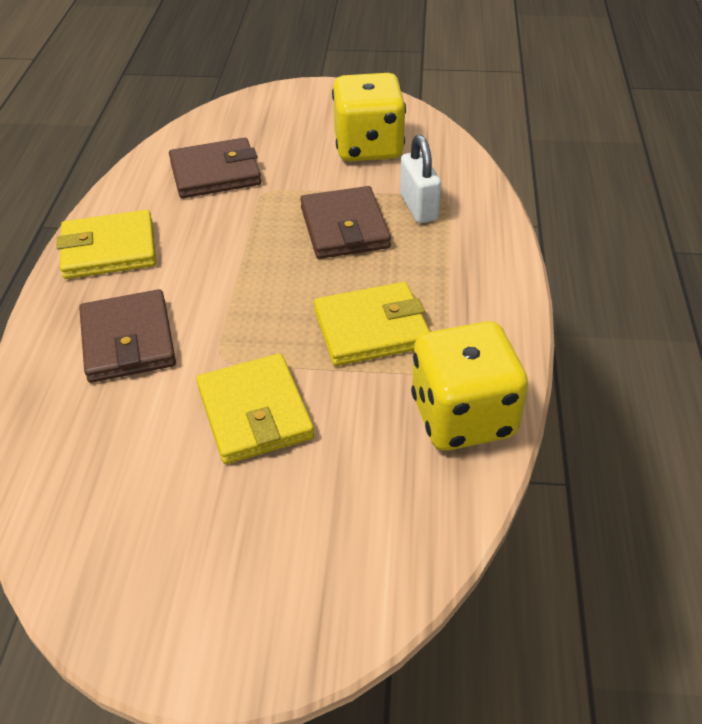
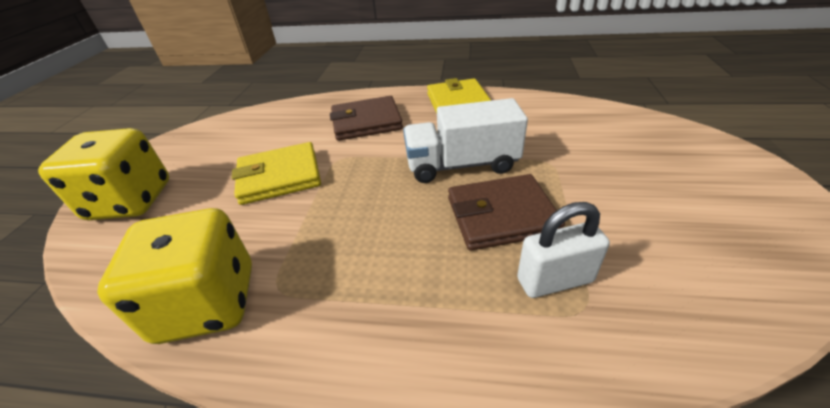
camera: 95 degrees right, 5 degrees down
brown wallet [169,137,261,198] -> none
yellow wallet [314,282,430,366] -> none
yellow dice [332,73,406,162] -> yellow dice moved to [38,128,169,220]
none -> white truck [403,98,528,183]

